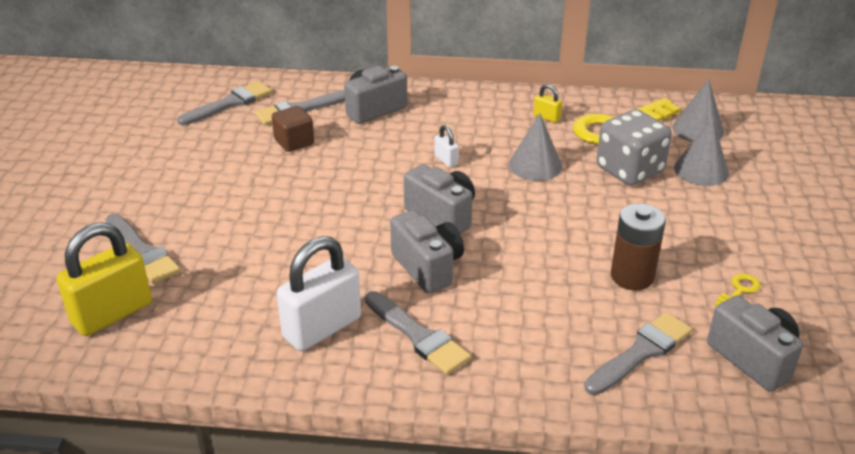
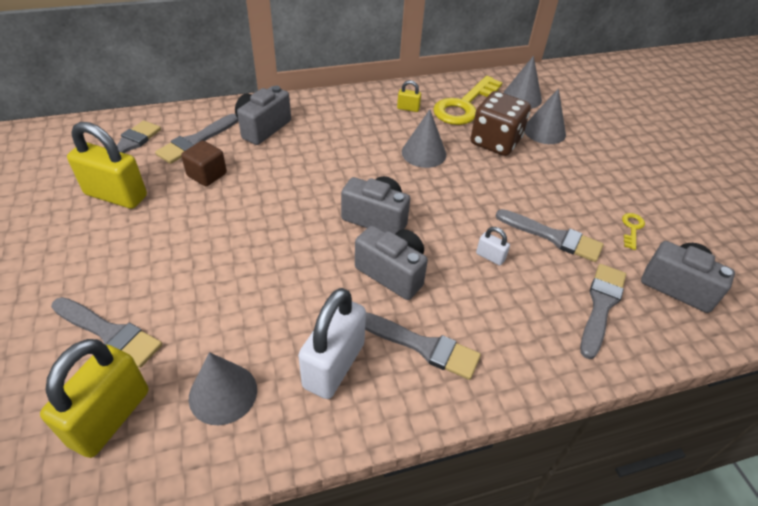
camera: 25 degrees left, 10 degrees up
white padlock [434,125,459,167] -> white padlock moved to [476,227,510,266]
grey dice [596,109,672,186] -> brown dice [470,91,531,156]
brown battery [611,203,666,290] -> grey brush [496,209,604,262]
none -> yellow padlock [67,122,147,209]
none -> grey cone [189,352,257,425]

